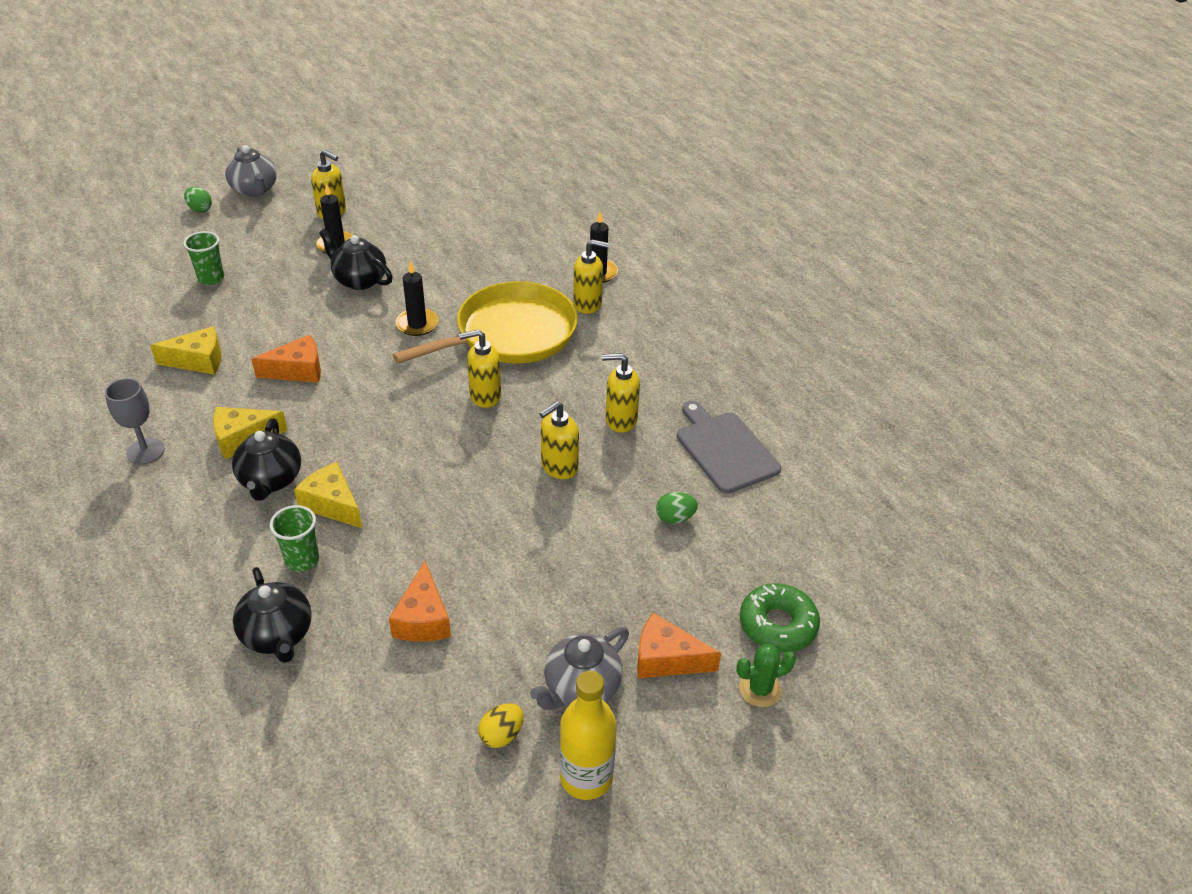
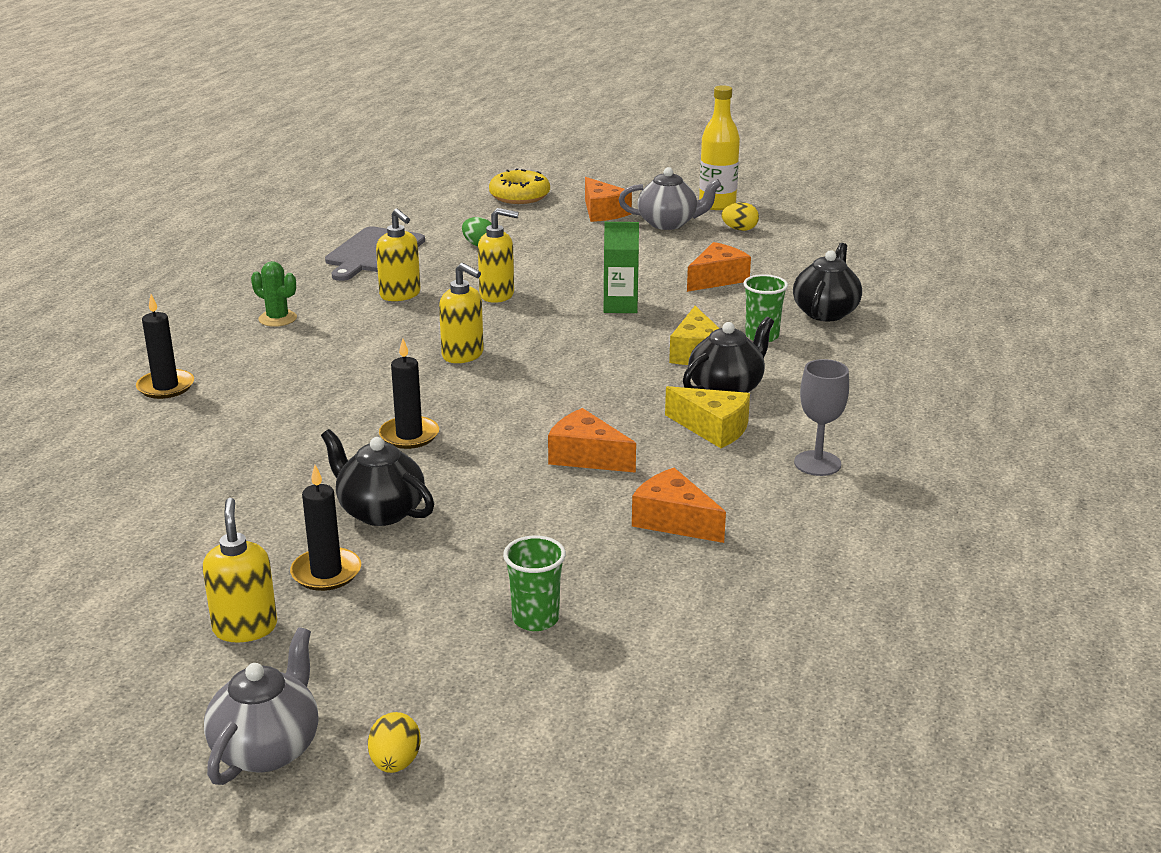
camera: 130 degrees left, 15 degrees down
yellow cheese [150,326,222,375] -> orange cheese [632,468,726,543]
green egg [184,187,212,212] -> yellow egg [368,712,421,773]
black teapot [319,229,393,290] -> black teapot turned 135 degrees clockwise [321,429,434,526]
yellow pan [393,281,578,364] -> none
yellow soap dispenser [573,239,610,314] -> none
green cactus [736,644,796,707] -> green cactus moved to [251,261,297,327]
green donut [740,584,820,652] -> yellow donut [489,168,550,204]
none -> green carton [603,222,639,313]

